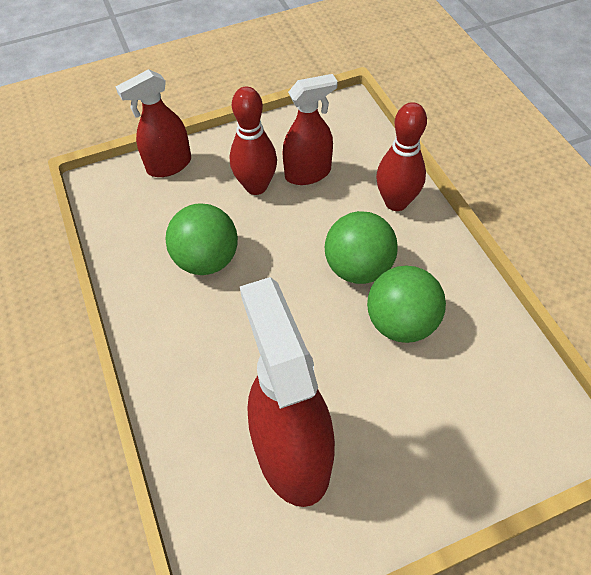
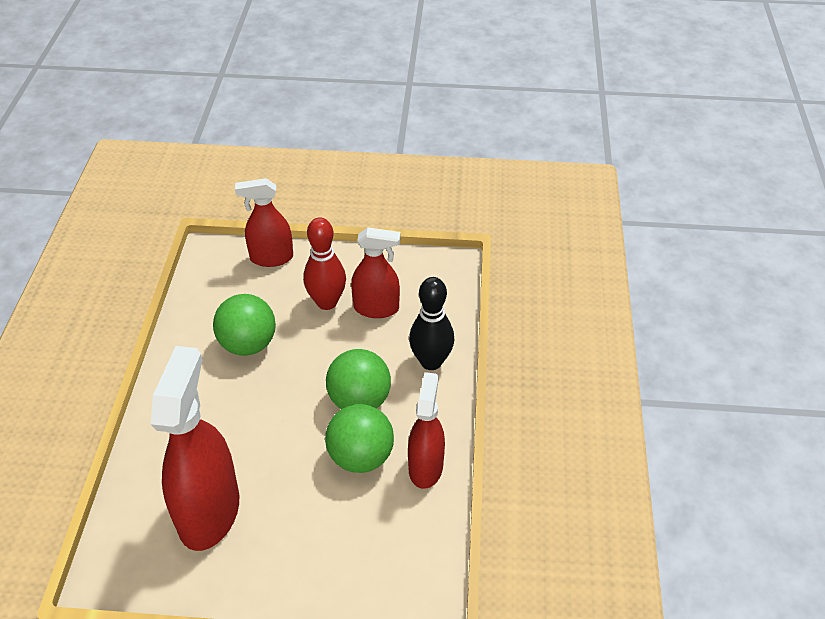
camera: 25 degrees right, 10 degrees down
red bowling pin [376,102,427,211] -> black bowling pin [409,277,454,370]
none -> red spray bottle [408,372,445,489]

